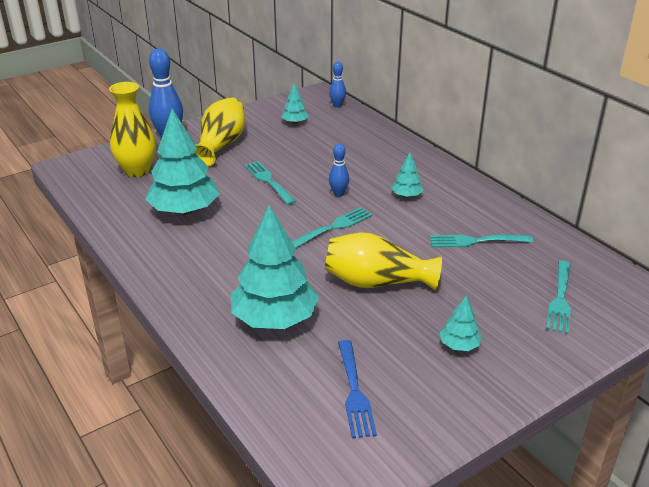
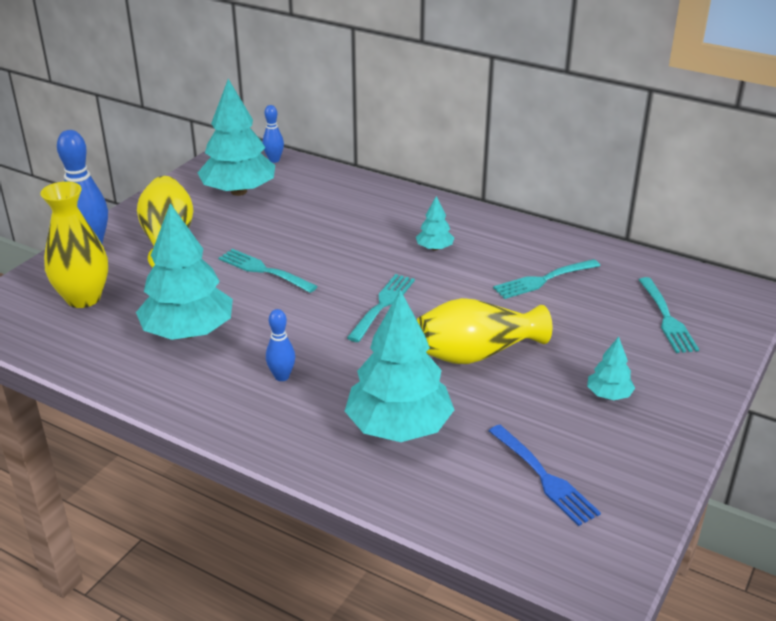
camera: 25 degrees left, 0 degrees up
turquoise tree [282,83,309,124] -> turquoise tree [198,79,275,196], size x2.18
blue bowling pin [329,143,349,197] -> blue bowling pin moved to [266,309,295,381]

